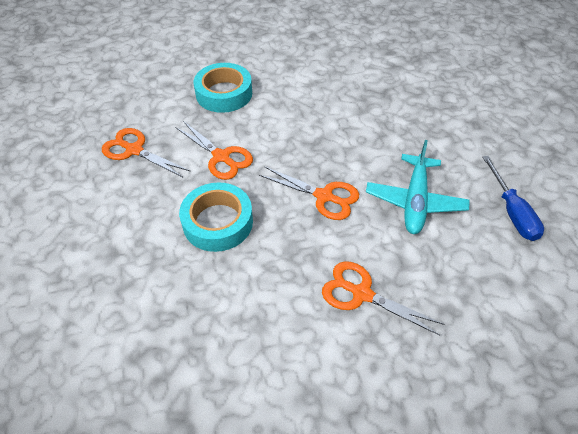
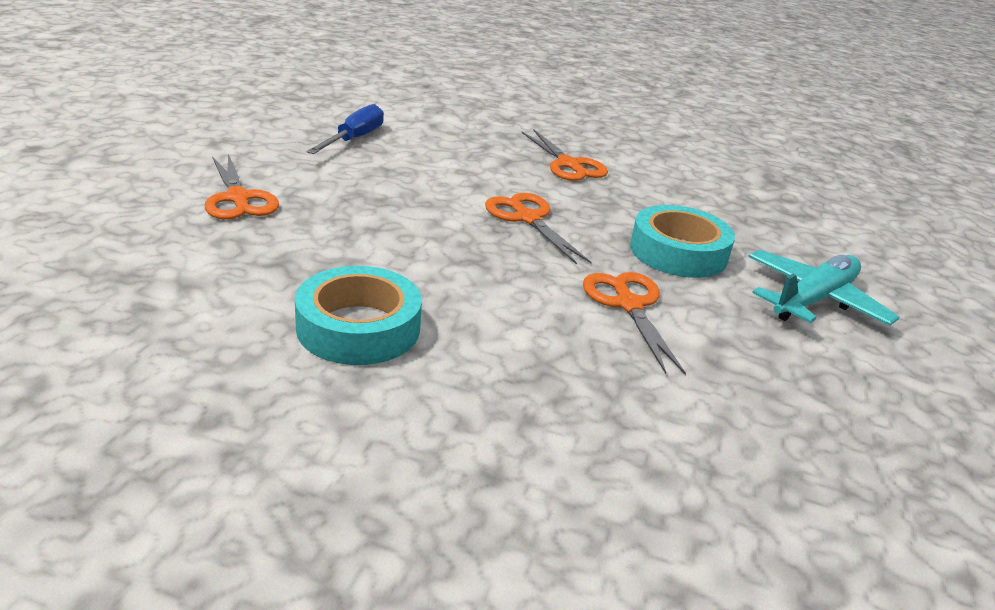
camera: 150 degrees left, 20 degrees down
orange scissors [102,128,190,178] -> orange scissors moved to [205,154,279,220]
turquoise tape [194,63,252,113] -> turquoise tape moved to [295,266,422,365]
turquoise plane [366,140,469,234] -> turquoise plane moved to [748,250,899,326]

